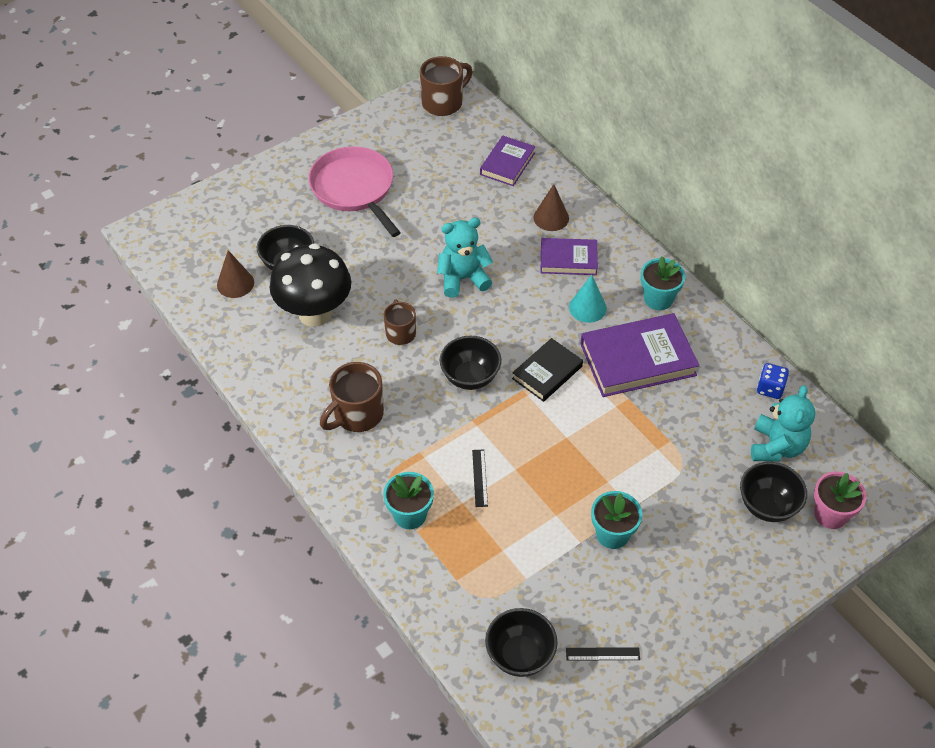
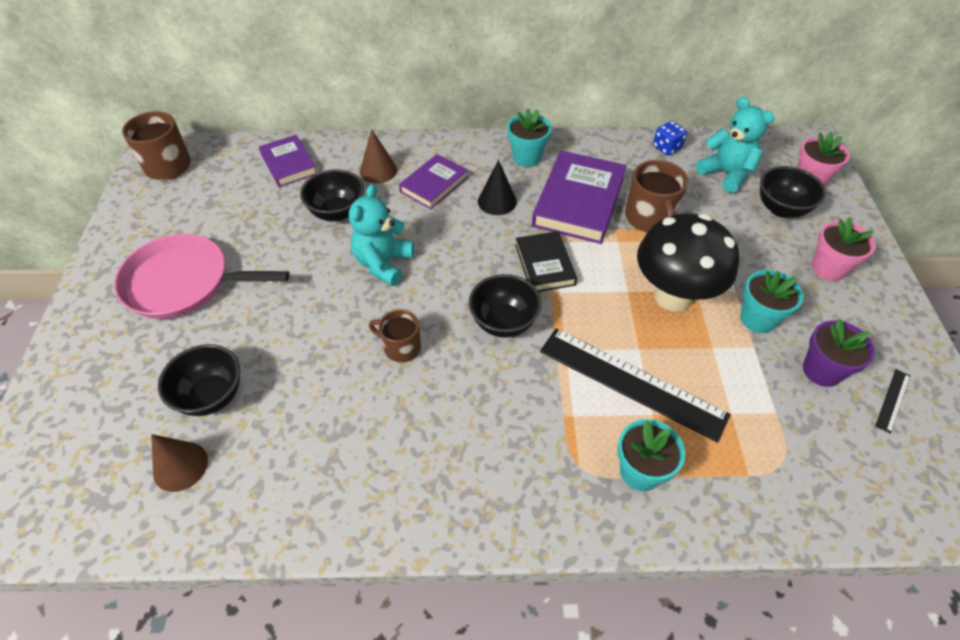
camera: 55 degrees left, 0 degrees up
black mushroom [270,243,351,327] -> black mushroom moved to [637,213,739,312]
brown mug [320,362,384,432] -> brown mug moved to [625,160,688,232]
black ruler [472,449,488,507] -> black ruler [540,328,731,443], size x2.45
black bowl [485,608,558,677] -> black bowl moved to [300,169,364,221]
turquoise cone [569,275,607,323] -> black cone [478,160,517,215]
none -> purple flower pot [803,319,875,387]
none -> pink flower pot [812,217,876,281]

